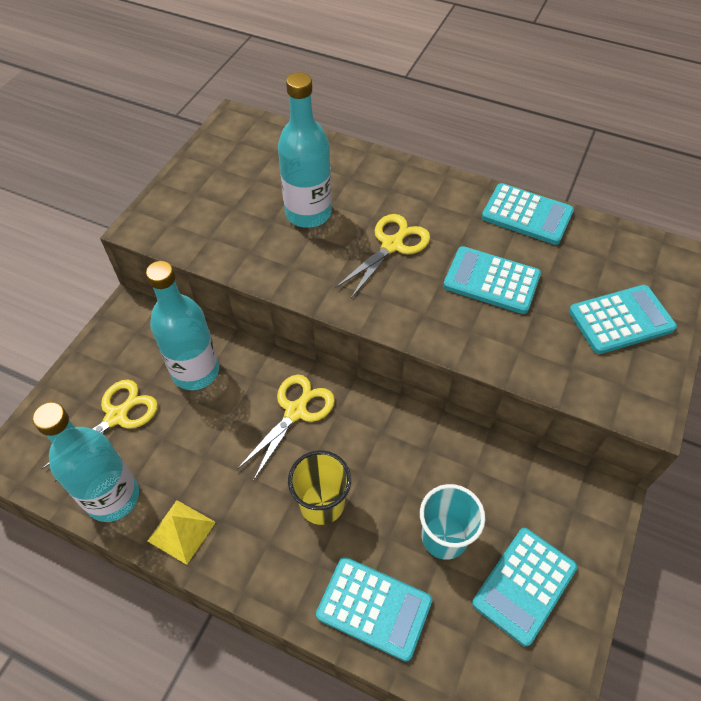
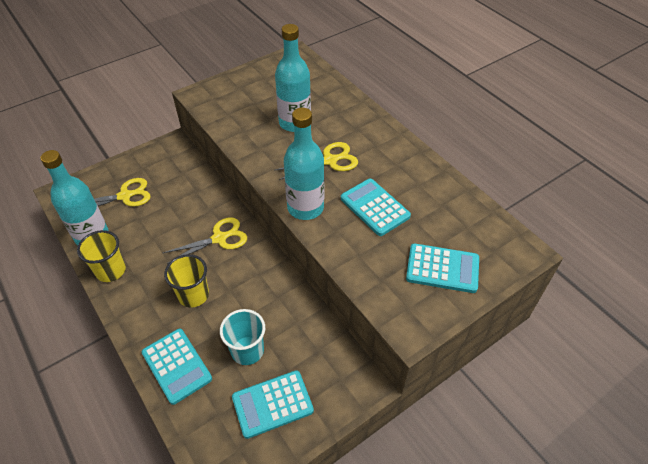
camera: 30 degrees right, 5 degrees down
turquoise bottle [146,261,219,390] -> turquoise bottle moved to [284,108,324,220]
yellow pyramid [148,500,216,565] -> yellow cup [77,230,126,282]
turquoise calculator [482,183,574,245] -> none

